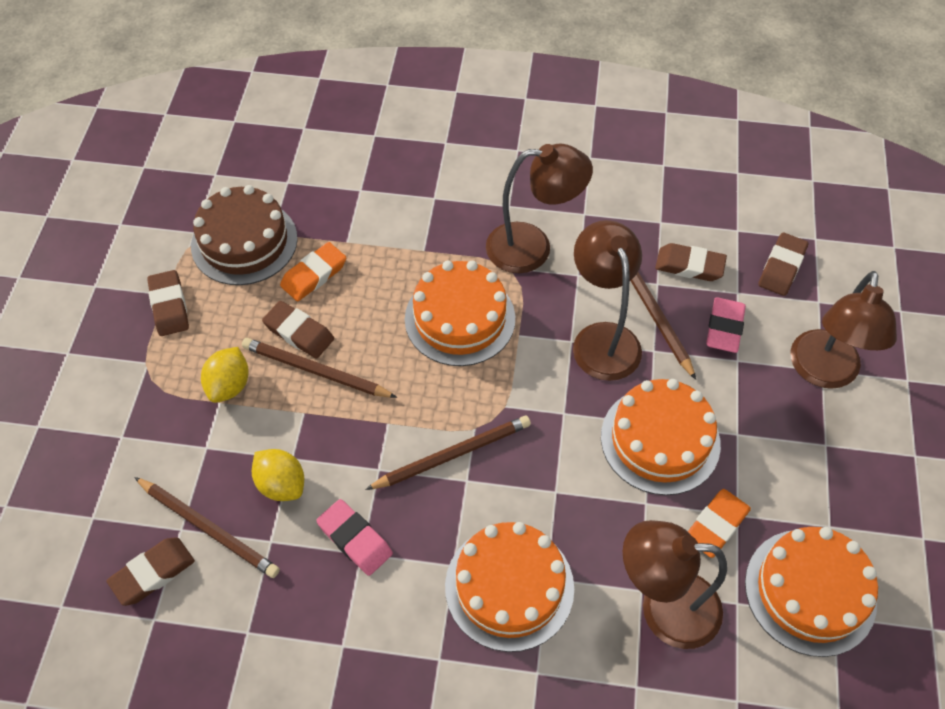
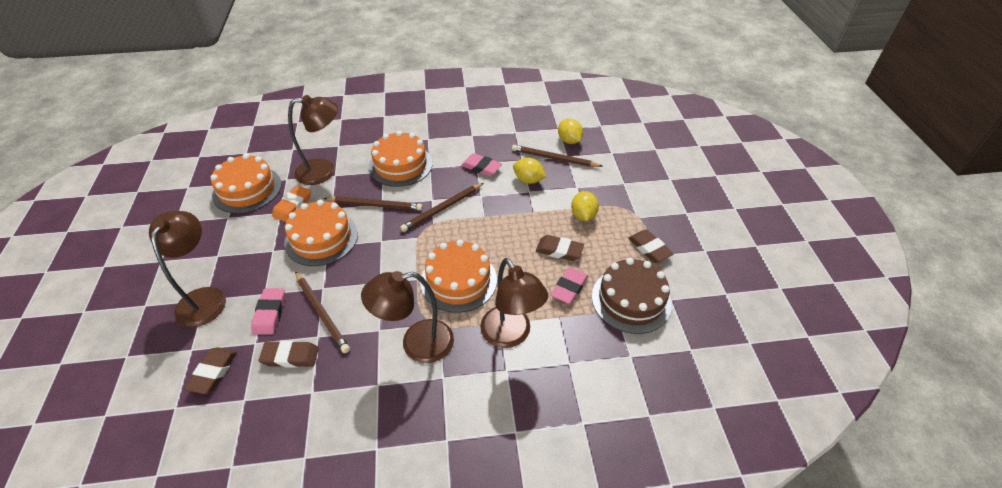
camera: 165 degrees right, 10 degrees down
brown eraser [106,537,195,606] -> yellow lemon [558,119,583,144]
brown pencil [242,338,397,398] -> brown pencil moved to [323,196,423,210]
orange eraser [280,242,346,301] -> pink eraser [551,267,588,304]
brown lamp [573,220,642,381] -> brown lamp moved to [480,258,548,348]

